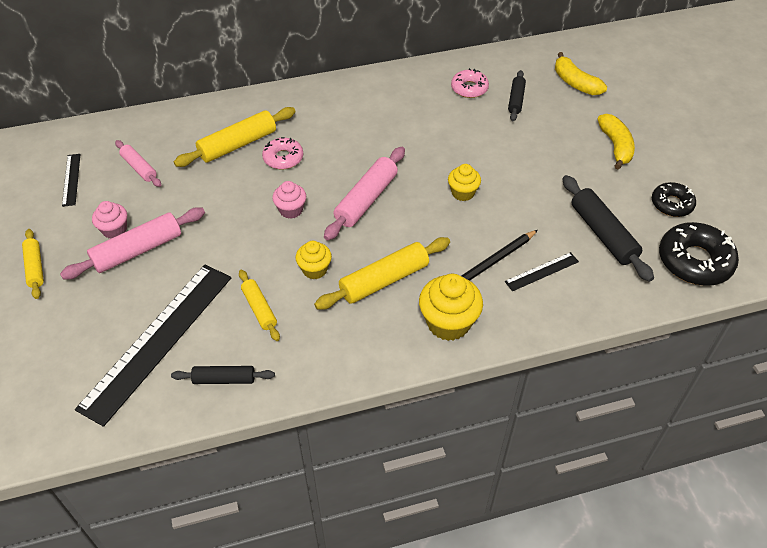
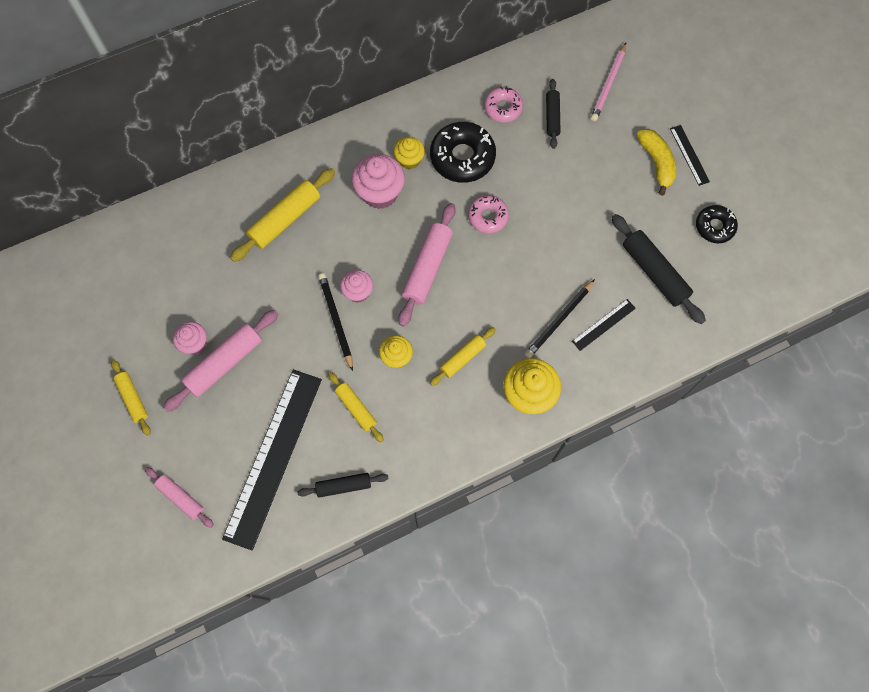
camera: 10 degrees left, 20 degrees up
black ruler [62,154,80,207] -> black ruler moved to [670,125,710,186]
pink rolling pin [115,140,161,187] -> pink rolling pin moved to [145,467,214,528]
pink donut [262,137,303,169] -> pink donut moved to [468,195,509,233]
yellow rolling pin [314,237,450,310] -> yellow rolling pin [430,327,496,386], size x0.60
yellow cupcake [448,164,481,201] -> yellow cupcake moved to [394,137,425,170]
yellow banana [555,52,607,95] -> pink pencil [591,43,626,121]
black donut [659,222,739,286] -> black donut moved to [430,122,496,183]
none -> black pencil [318,273,353,371]
none -> pink cupcake [352,154,405,209]

